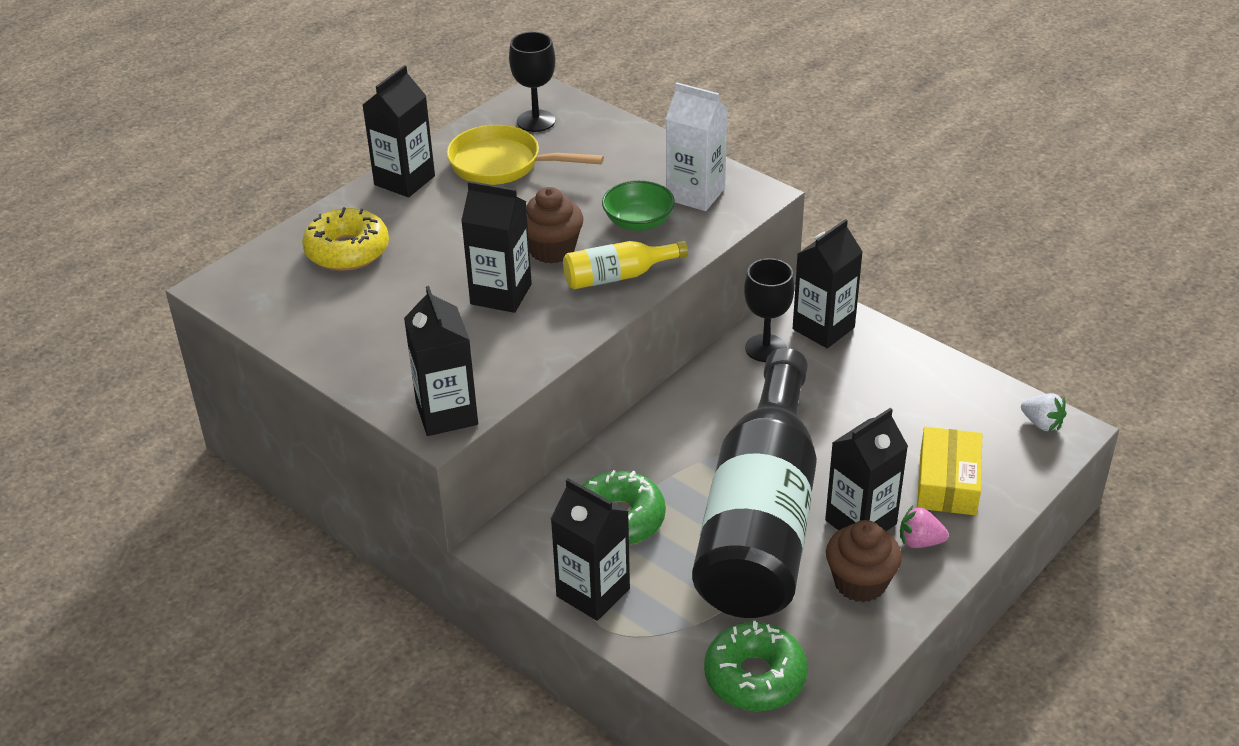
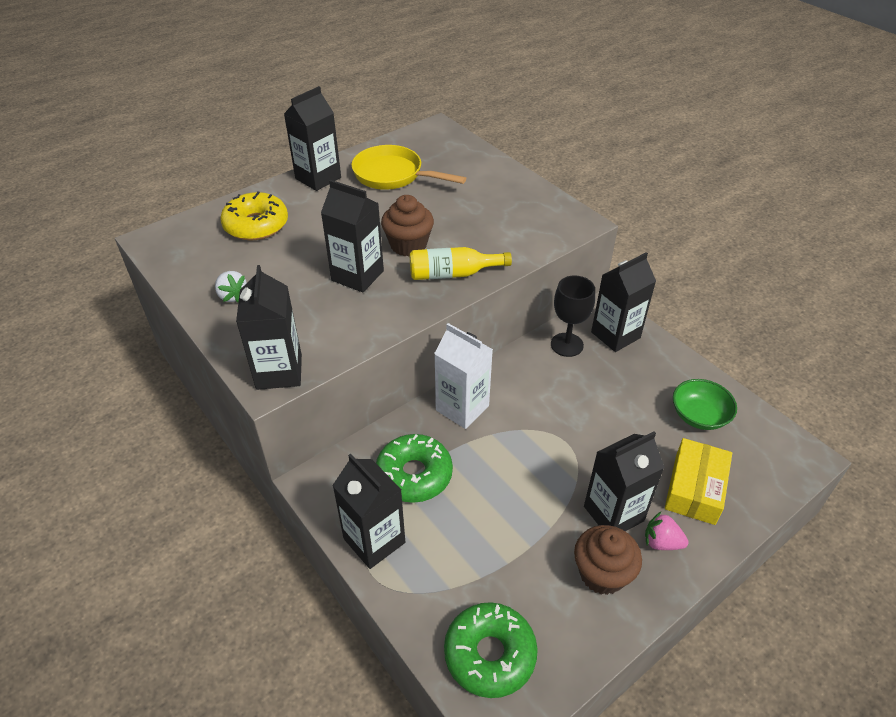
camera: 10 degrees right, 5 degrees up
black goblet [509,32,555,132] -> none
green bowl [602,180,675,231] -> green bowl moved to [673,379,737,430]
white carton [666,82,728,211] -> white carton moved to [434,323,493,429]
black bottle [692,348,817,618] -> none
white strawberry [1021,393,1066,432] -> white strawberry moved to [215,271,247,302]

